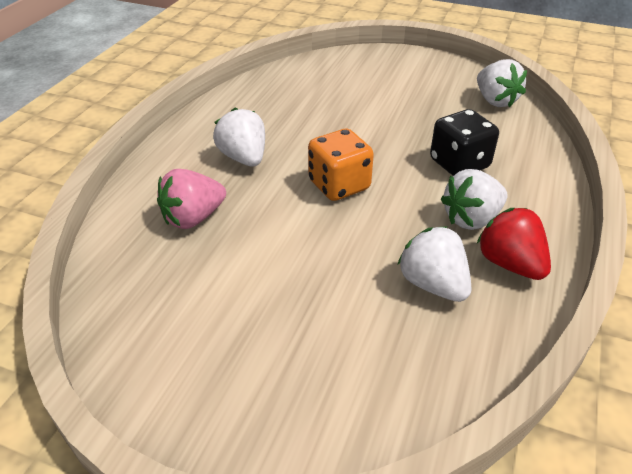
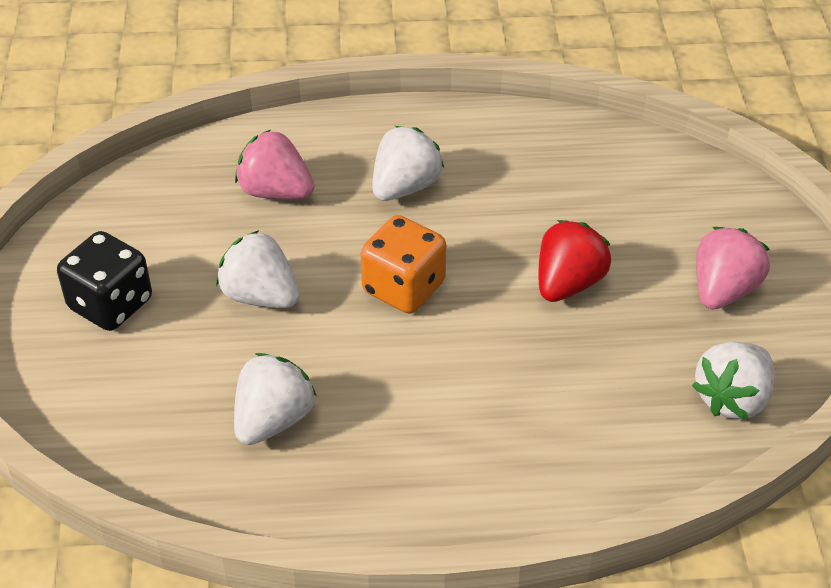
camera: 65 degrees right, 5 degrees up
black dice [430,109,499,176] -> black dice moved to [57,231,152,331]
white strawberry [441,169,508,230] -> white strawberry moved to [216,230,300,308]
red strawberry [477,208,551,280] -> red strawberry moved to [538,220,611,302]
none -> pink strawberry [696,227,770,309]

